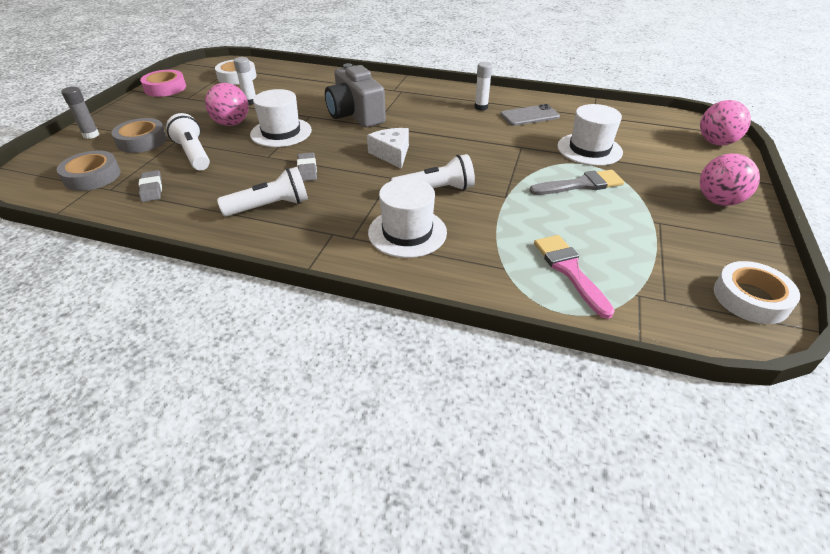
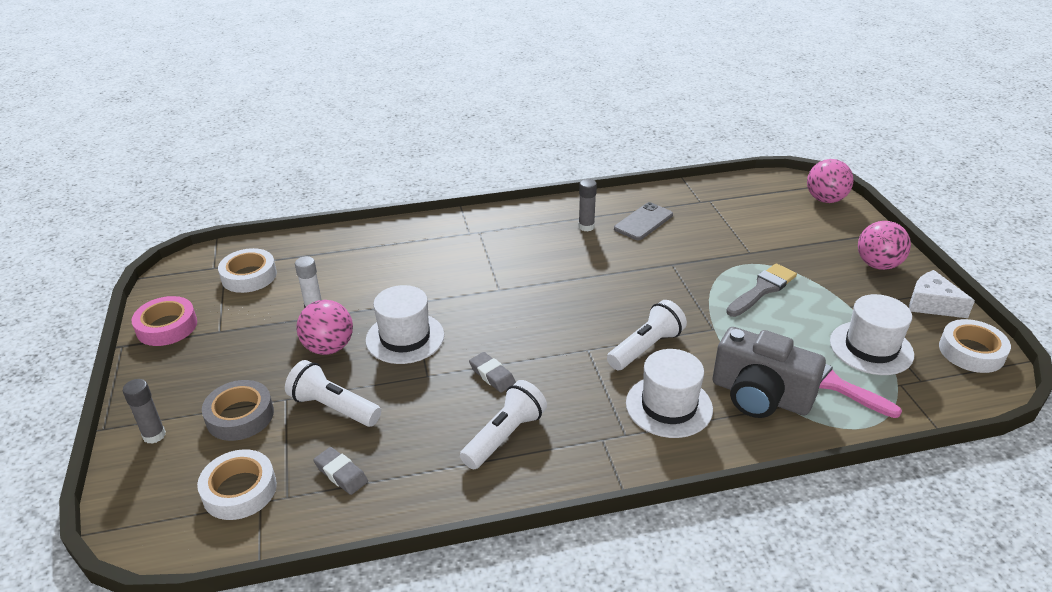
camera: 30 degrees left, 5 degrees down
grey tape [57,151,121,191] -> white tape [197,449,277,520]
grey camera [325,63,386,127] -> grey camera moved to [713,327,826,418]
white cheese [367,128,409,169] -> white cheese moved to [909,270,975,318]
white glue stick [474,62,493,111] -> grey glue stick [578,179,597,231]
white hat [557,104,623,166] -> white hat moved to [830,294,914,375]

